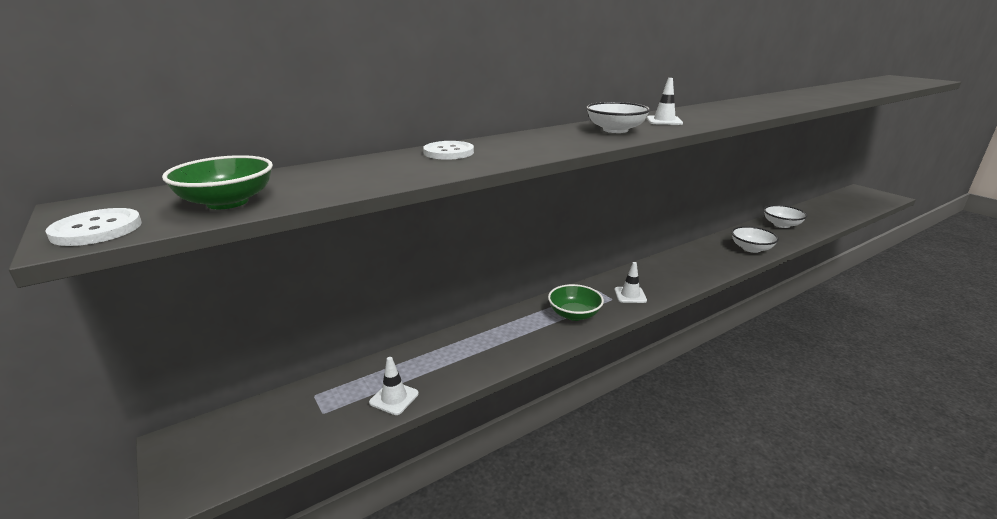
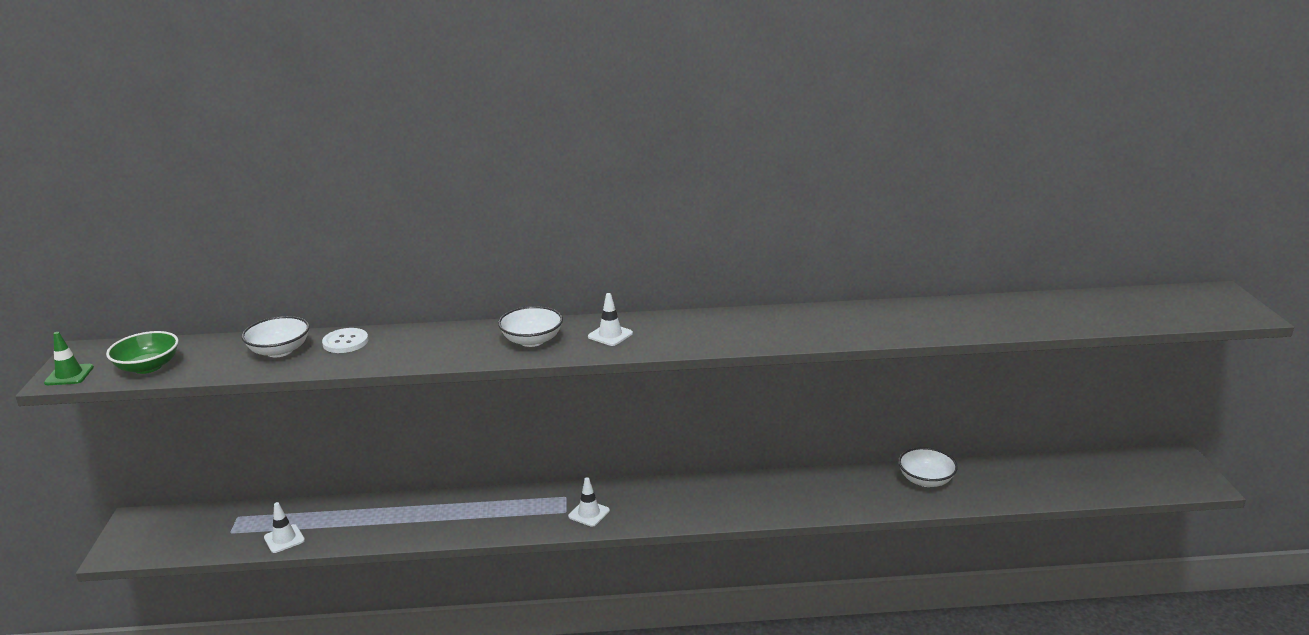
camera: 30 degrees right, 0 degrees up
white button [45,208,142,246] -> green traffic cone [44,332,94,385]
green bowl [548,284,604,321] -> none
white bowl [731,226,779,253] -> white bowl moved to [241,316,309,357]

